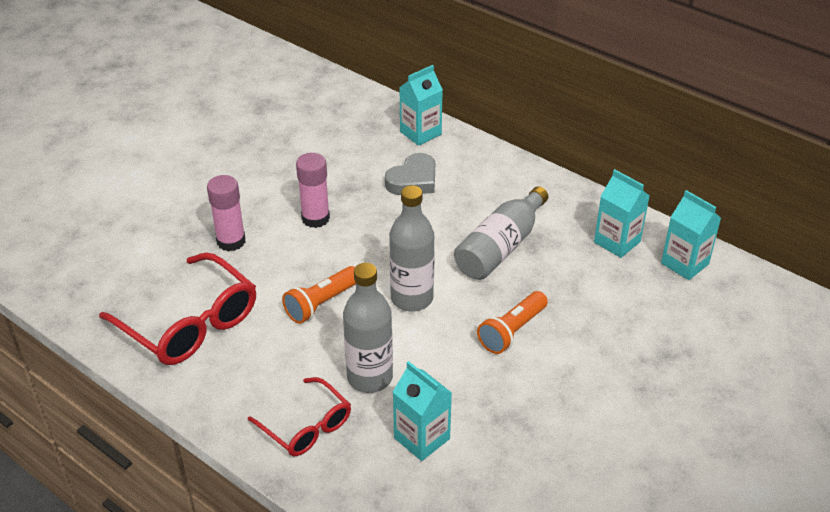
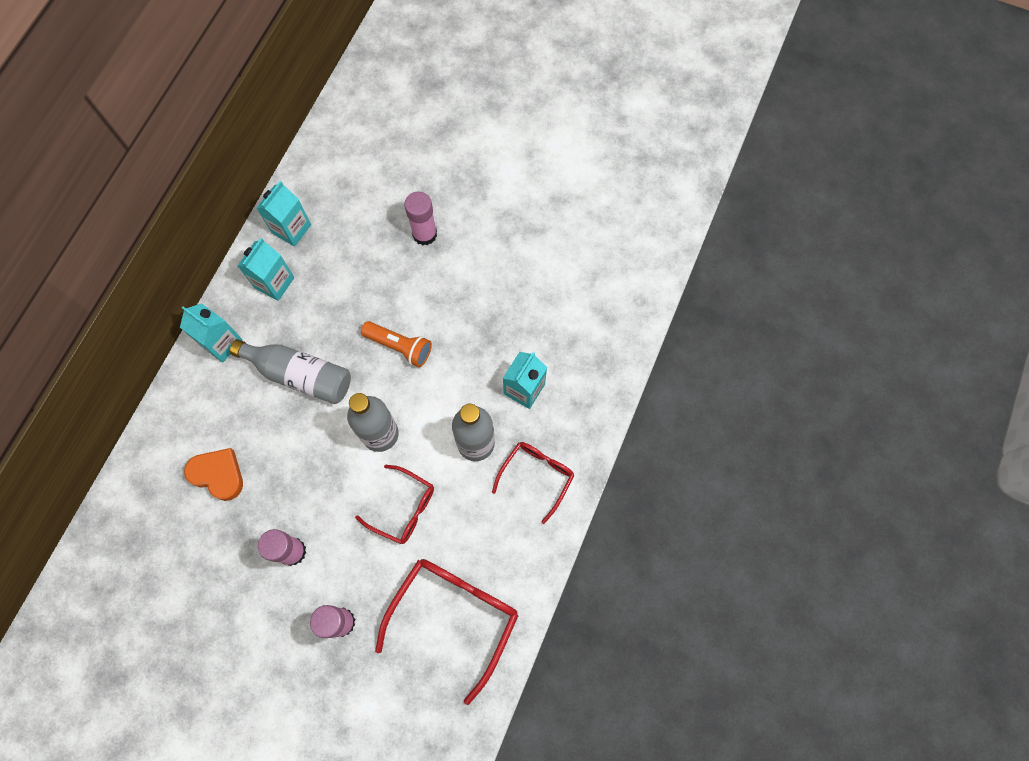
camera: 105 degrees left, 30 degrees up
orange flashlight [282,266,356,324] -> red glasses [355,465,434,544]
grey heart [385,153,435,195] -> orange heart [184,448,243,501]
turquoise carton [399,65,443,146] -> turquoise carton moved to [180,303,243,363]
none -> pink glue stick [404,191,437,245]

